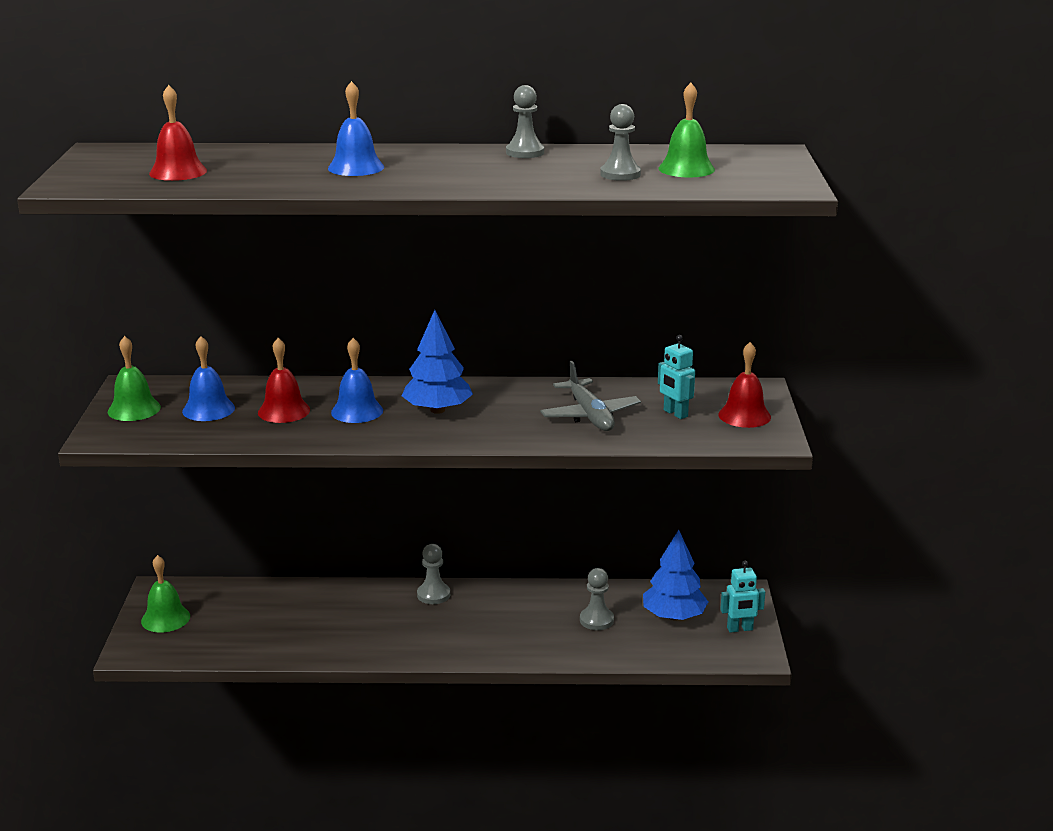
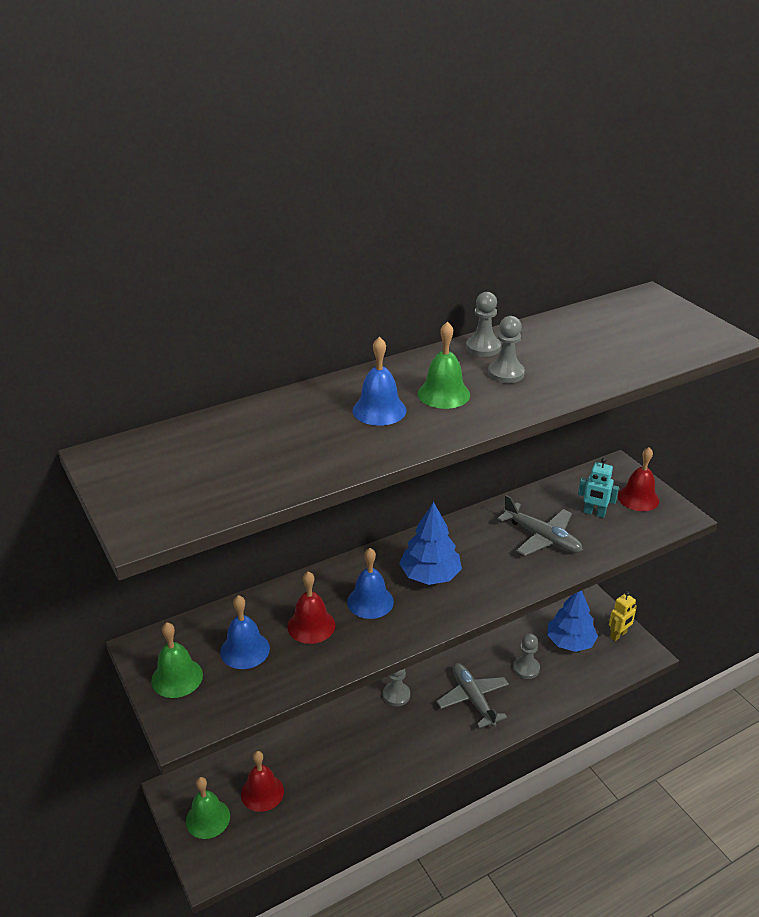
camera: 30 degrees left, 10 degrees up
red bell [149,85,207,181] -> red bell moved to [241,751,284,812]
grey pawn [600,104,641,181] -> grey pawn moved to [488,316,525,383]
green bell [658,83,715,178] -> green bell moved to [418,322,470,409]
turquoise robot [720,561,765,633] -> yellow robot [609,592,637,641]
none -> grey plane [436,663,509,728]

